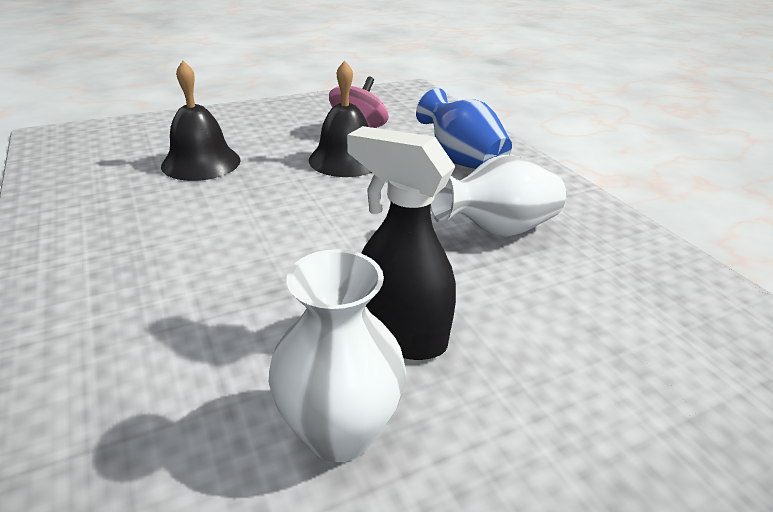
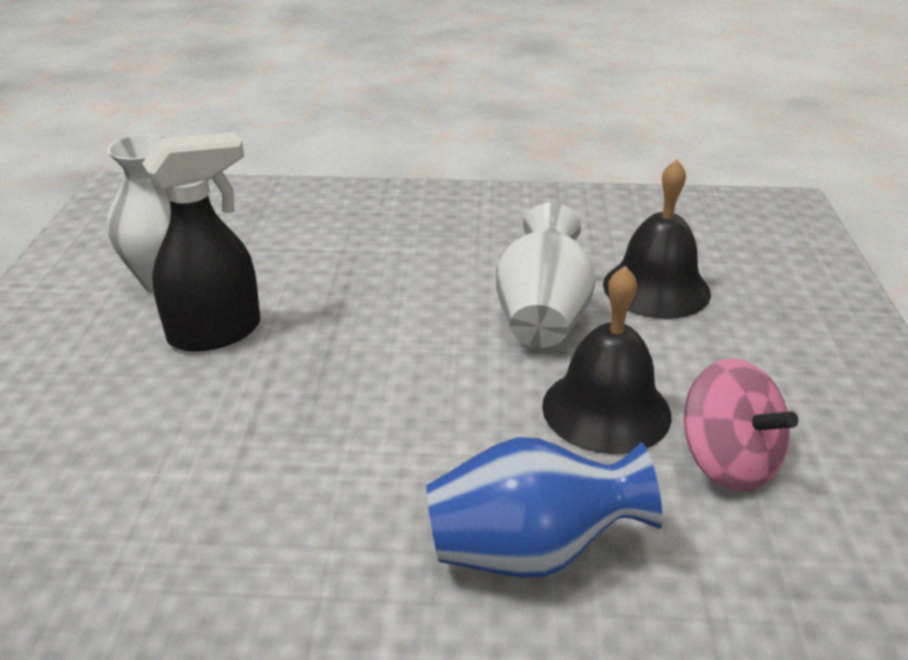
camera: 120 degrees right, 0 degrees up
white vase [430,155,566,237] -> white vase moved to [496,203,596,348]

